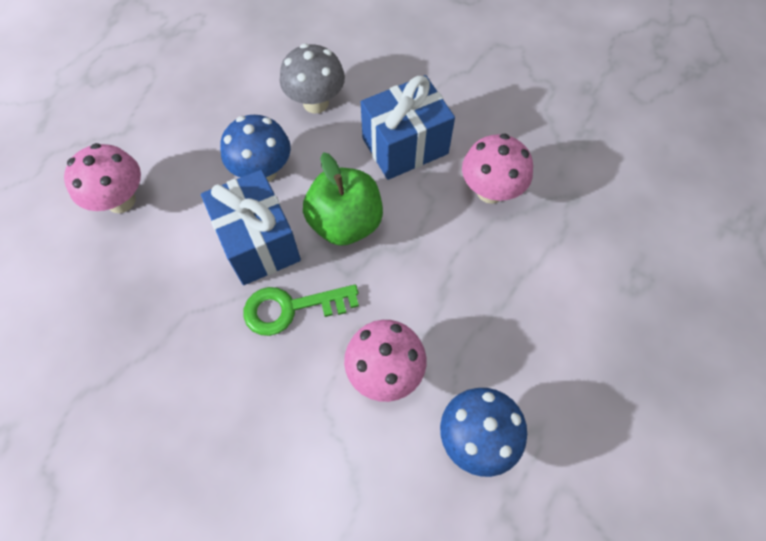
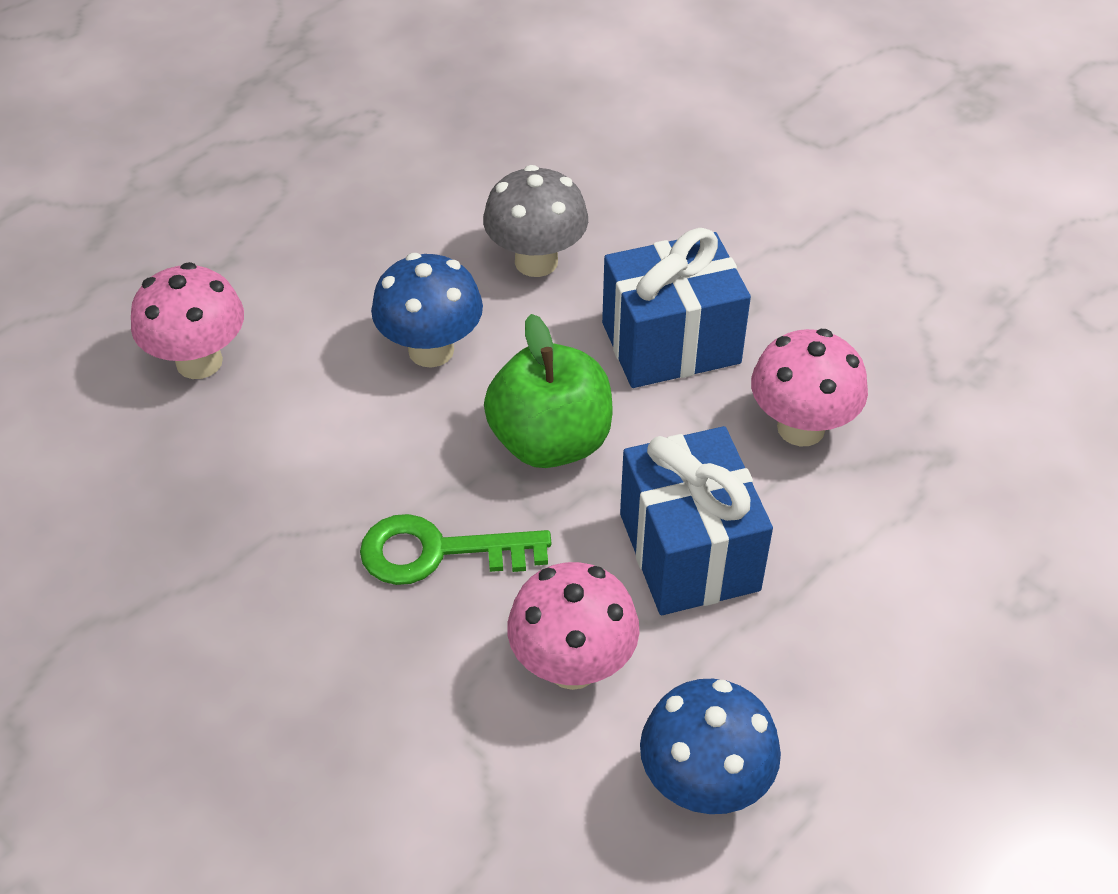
camera: 10 degrees right, 15 degrees down
blue gift [201,170,301,285] -> blue gift moved to [620,426,773,615]

